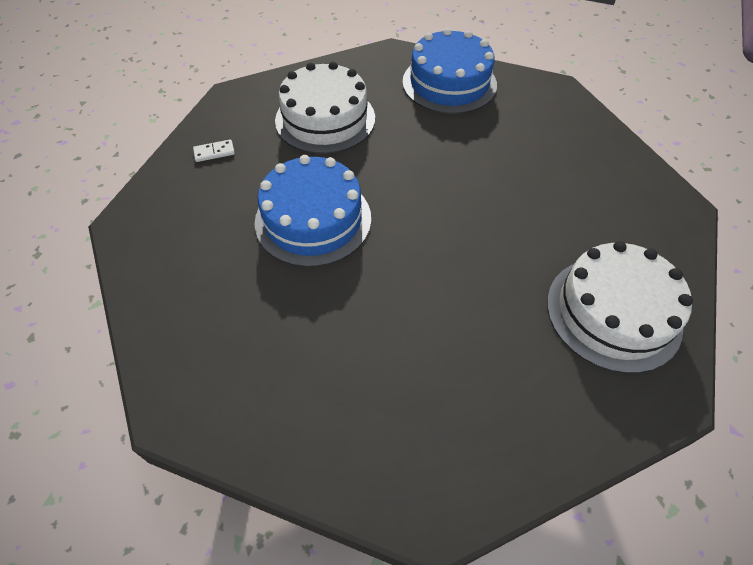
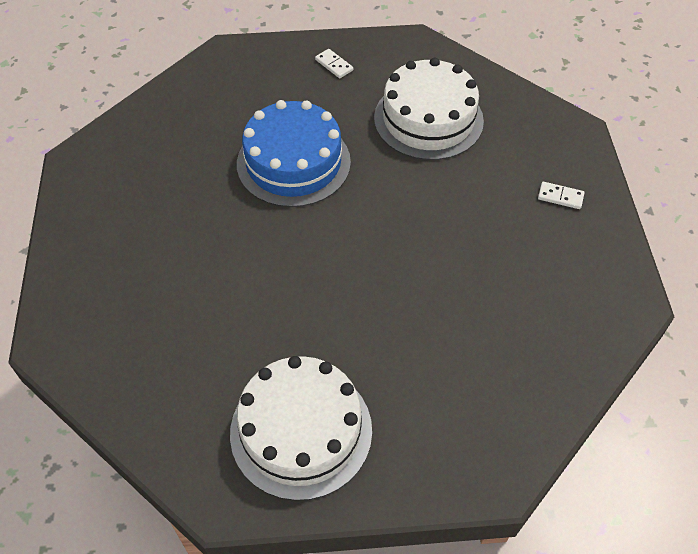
camera: 65 degrees right, 0 degrees up
blue cake [402,28,497,114] -> white domino [538,182,585,209]

